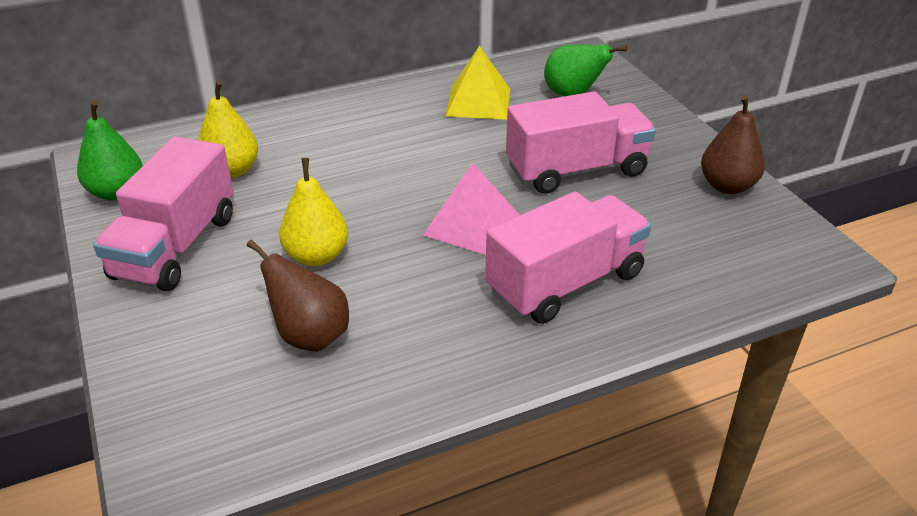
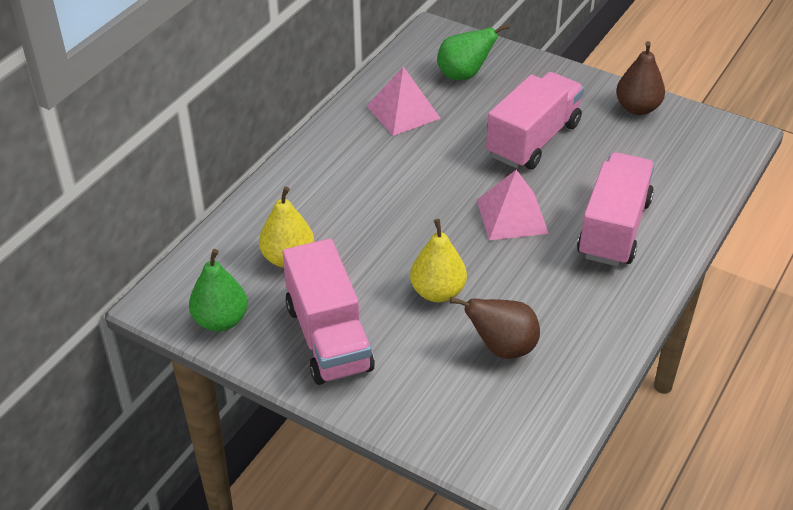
camera: 35 degrees left, 5 degrees up
yellow pyramid [446,45,510,120] -> pink pyramid [367,66,441,136]

